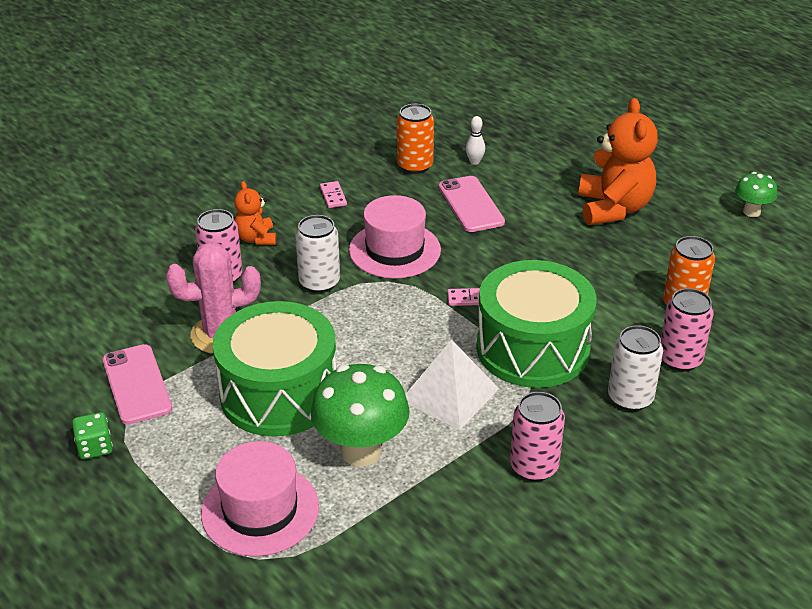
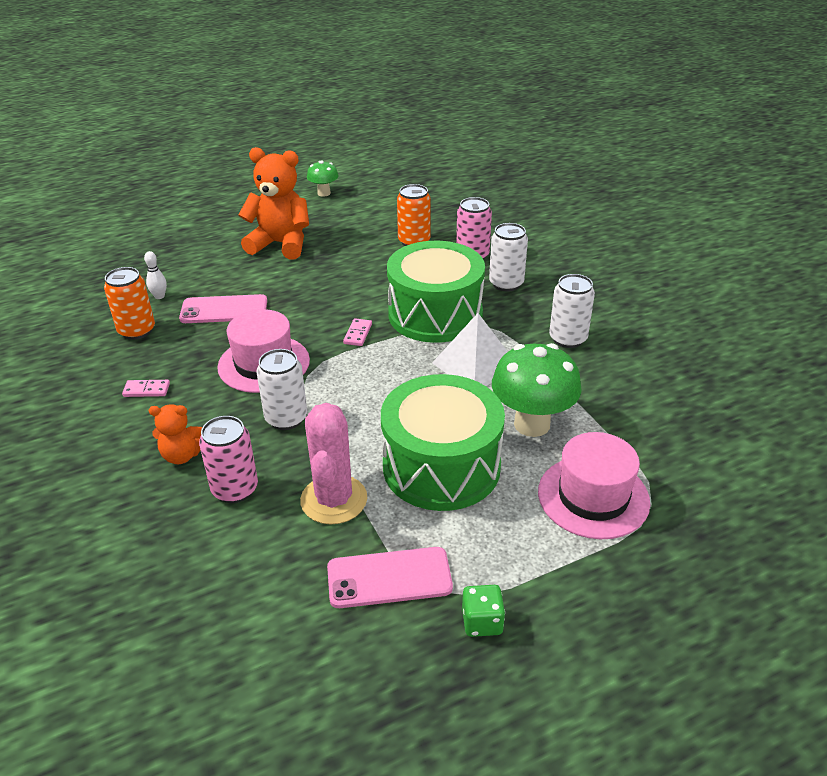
camera: 75 degrees left, 0 degrees up
pink can [510,392,565,482] -> white can [549,274,595,348]

